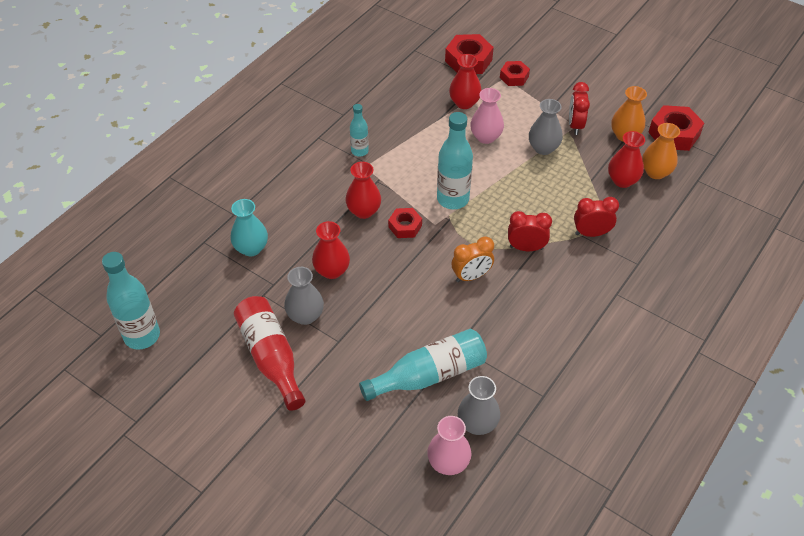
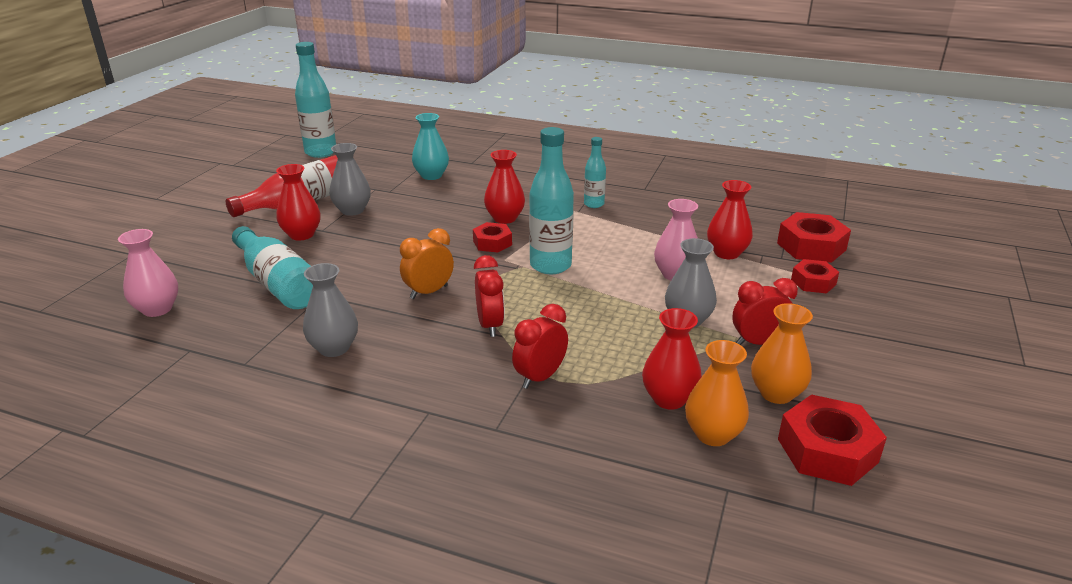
camera: 75 degrees right, 20 degrees down
red vase [312,221,350,279] -> red vase moved to [276,164,321,241]
orange clock [451,236,494,282] -> orange clock turned 90 degrees clockwise [400,228,454,299]
grey vase [458,376,500,435] -> grey vase moved to [303,263,358,357]
red clock [574,197,619,237] -> red clock turned 120 degrees counterclockwise [512,304,568,389]

